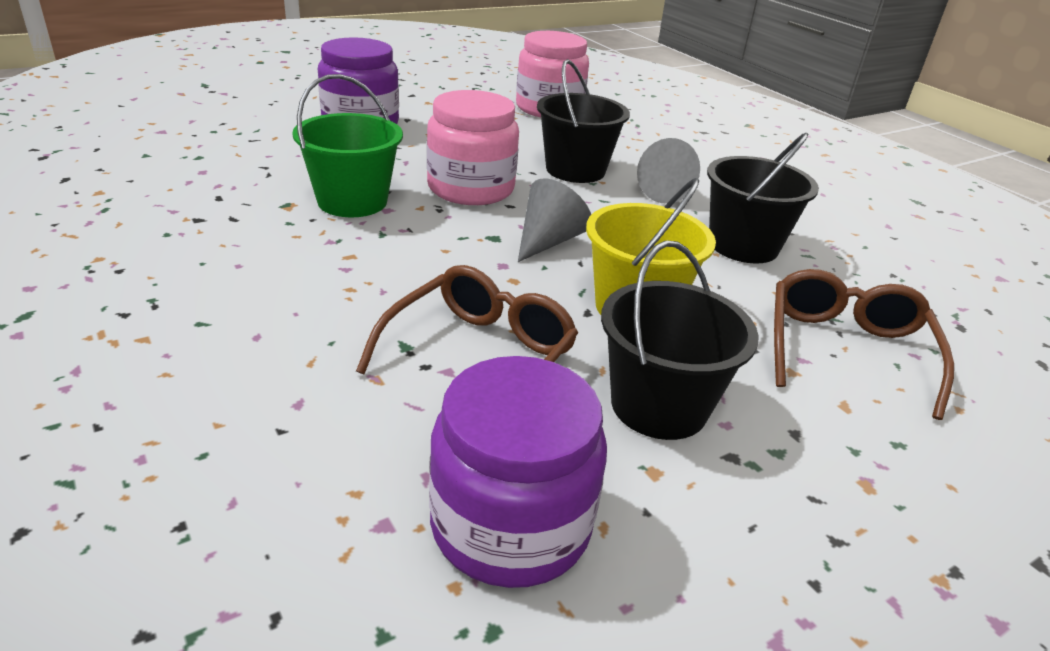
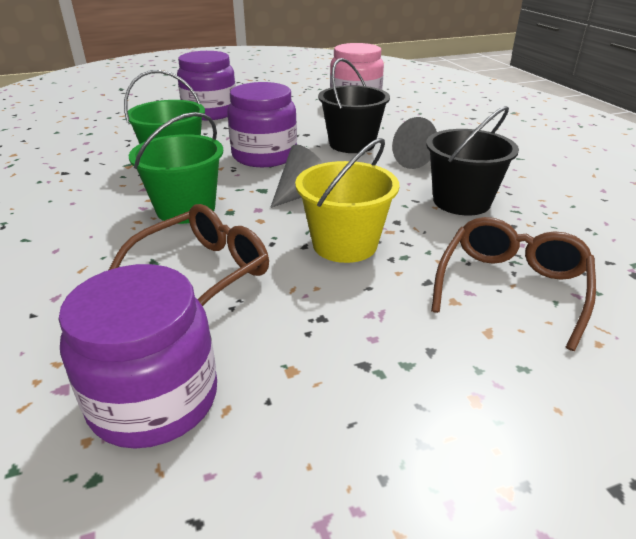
camera: 15 degrees right, 0 degrees up
pink jar [427,90,519,205] -> purple jar [227,82,297,167]
black bucket [601,240,759,440] -> none
none -> green bucket [129,112,223,224]

